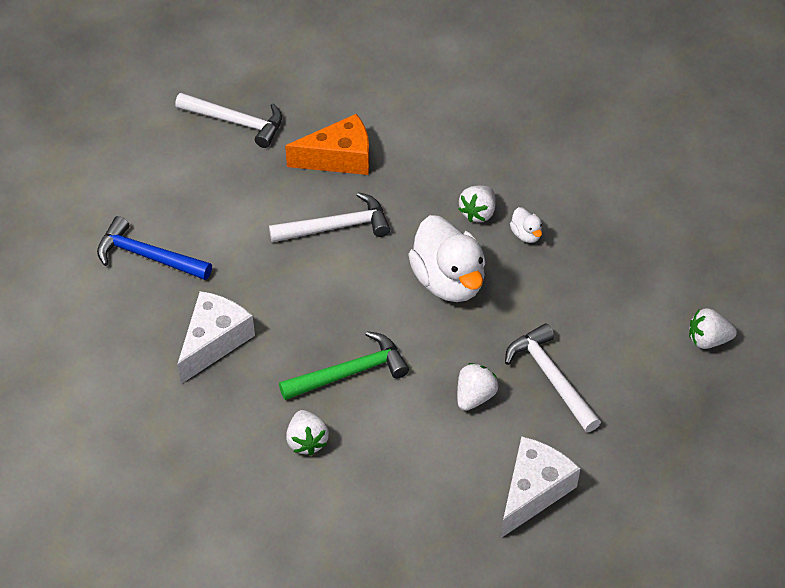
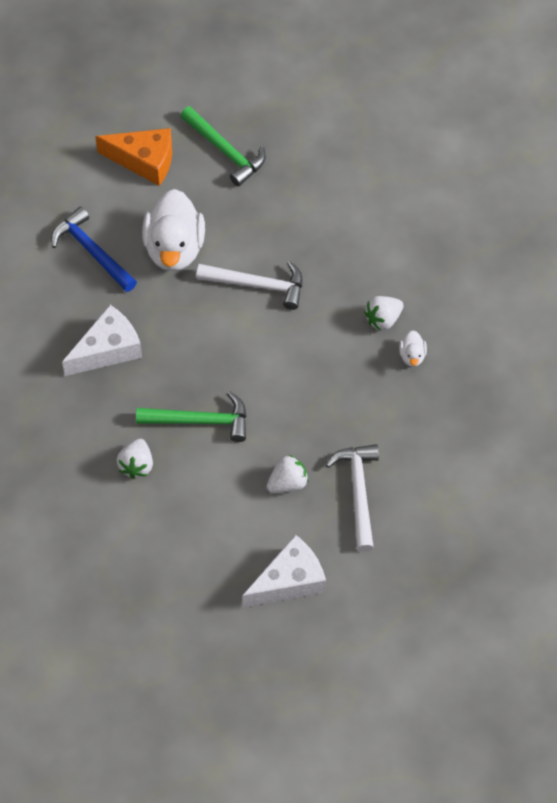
camera: 25 degrees right, 10 degrees up
white hammer [175,93,282,148] -> green hammer [180,106,266,187]
orange cheese [285,114,369,175] -> orange cheese moved to [95,128,172,186]
white duck [408,215,485,302] -> white duck moved to [142,189,205,271]
white strawberry [689,308,737,349] -> none

